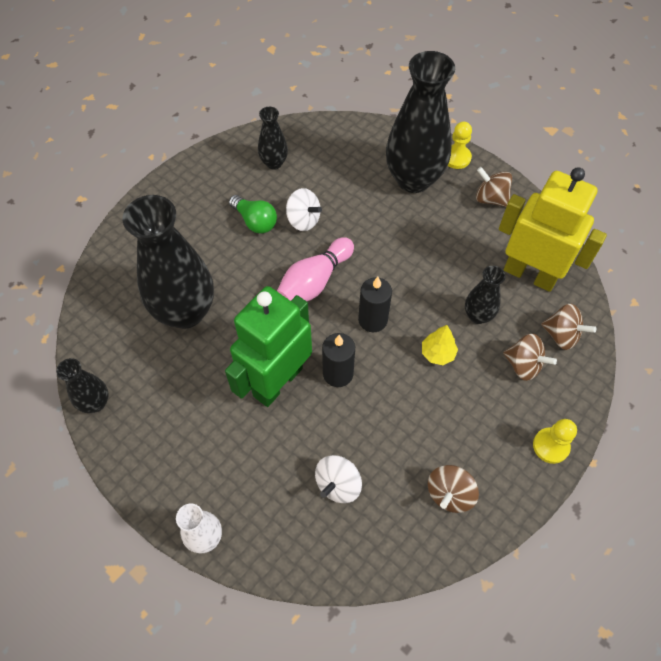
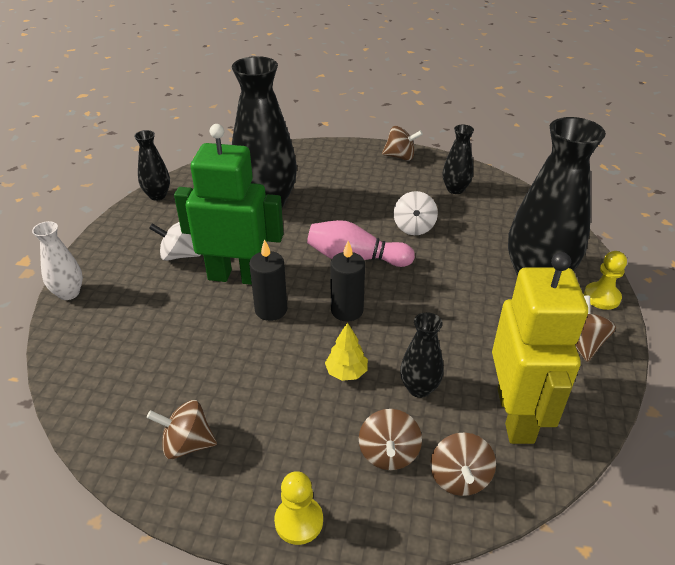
camera: 60 degrees right, 20 degrees down
green light bulb [229,195,277,234] -> none
white spinning top [315,455,362,503] -> white spinning top moved to [149,222,201,261]
none -> brown spinning top [382,126,423,161]

